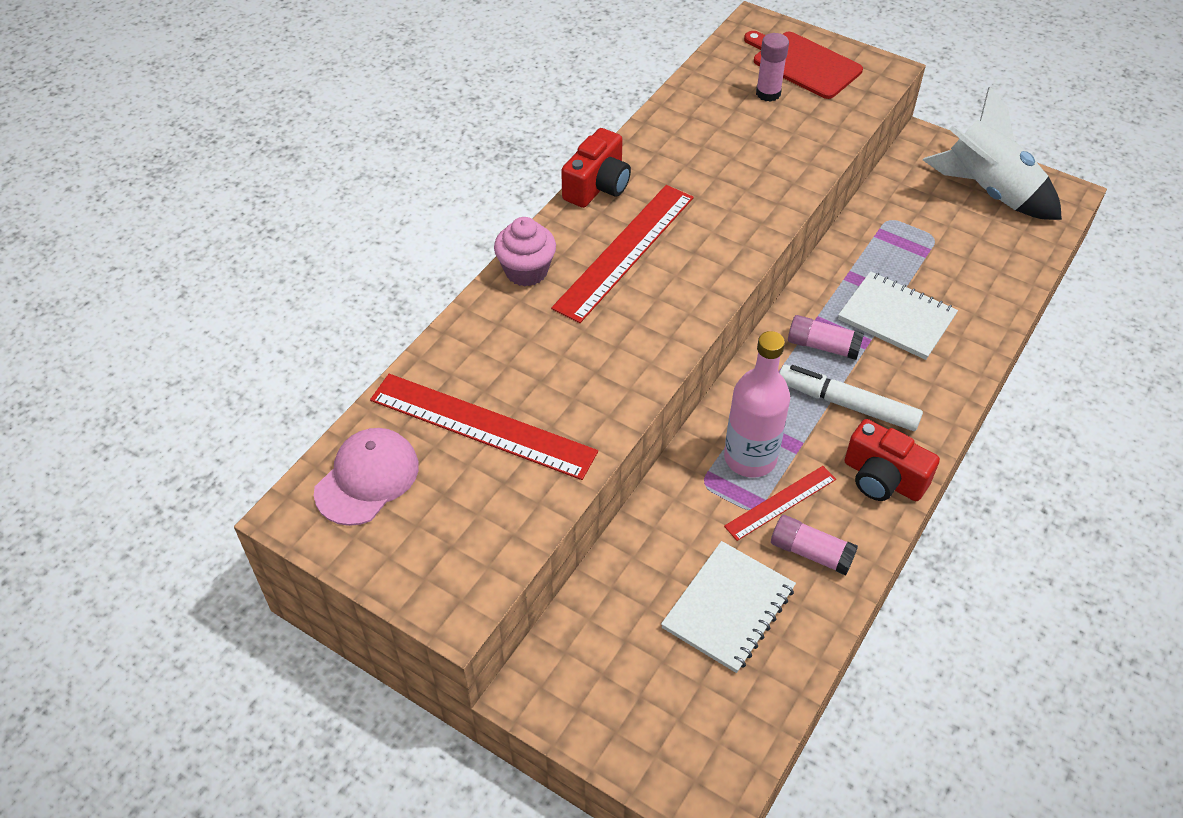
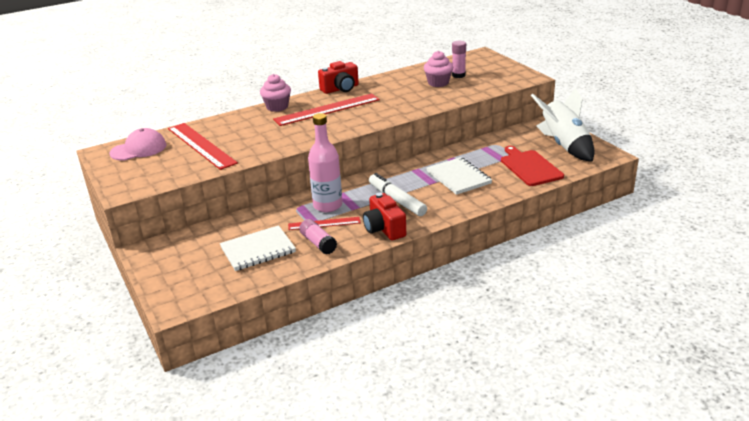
camera: 30 degrees right, 20 degrees down
red cutting board [744,31,863,99] -> red cutting board moved to [501,146,564,186]
pink glue stick [788,315,864,360] -> none
none -> pink cupcake [424,51,453,87]

